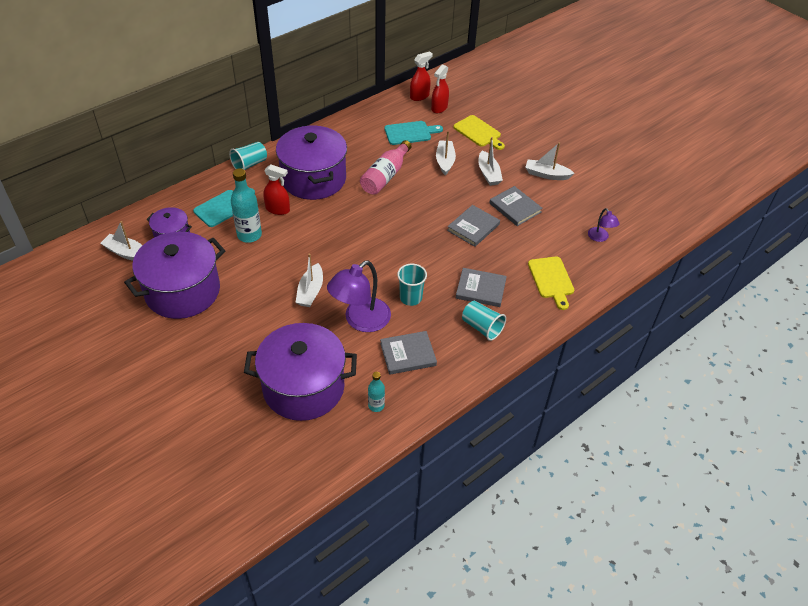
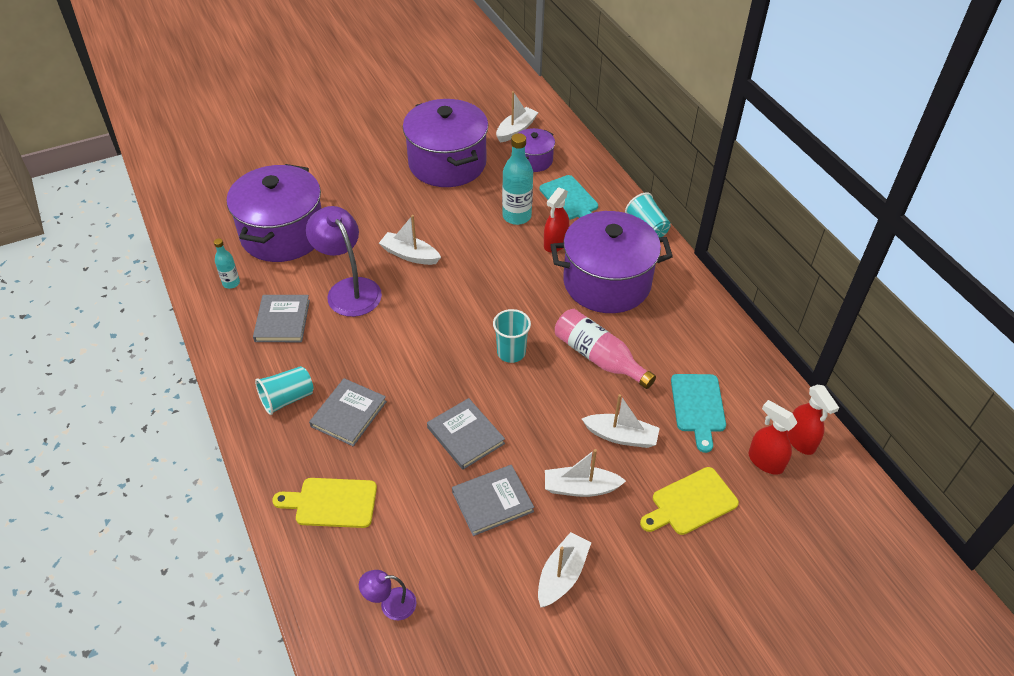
camera: 105 degrees right, 0 degrees up
turquoise cup [397,264,427,306] -> turquoise cup moved to [493,309,531,363]

